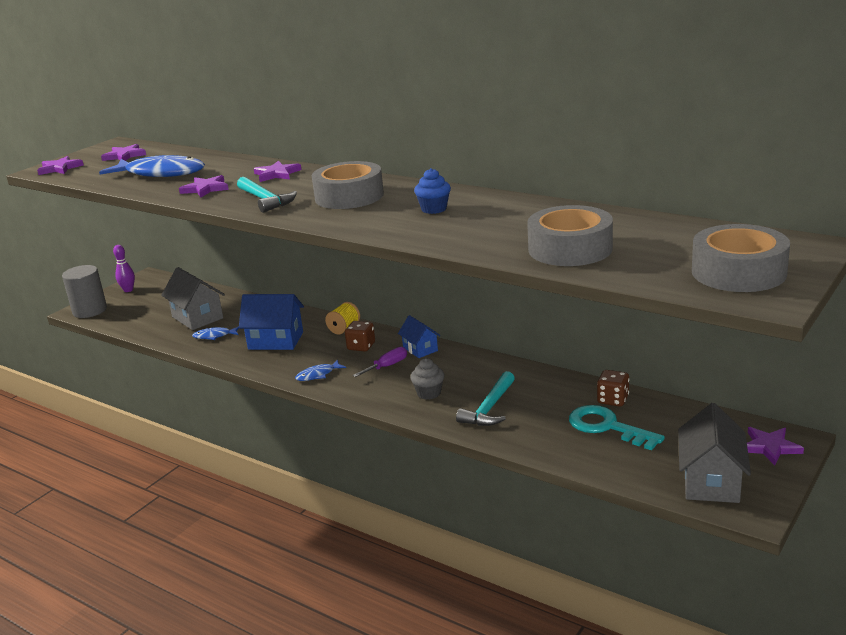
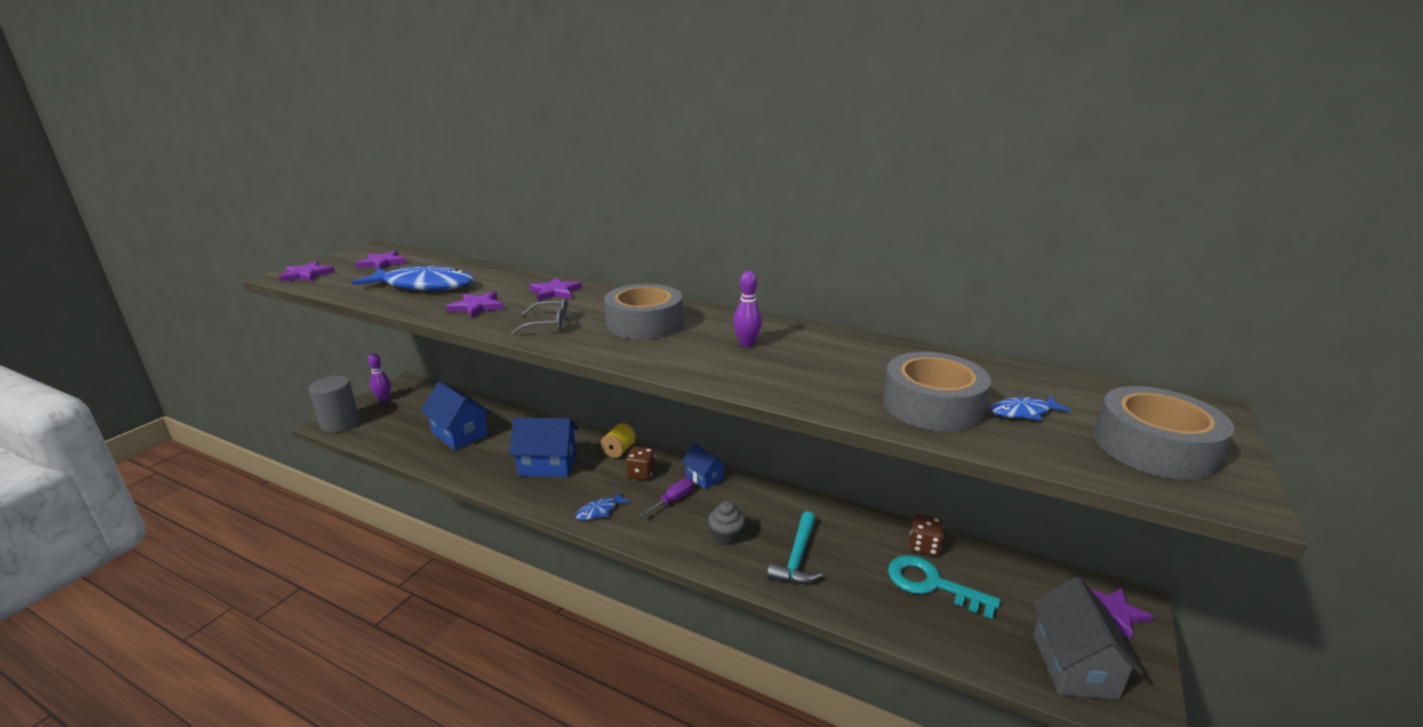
camera: 10 degrees left, 0 degrees up
grey house [161,267,225,330] -> blue house [421,382,491,450]
blue fish [192,326,239,340] -> blue fish moved to [990,396,1071,420]
turquoise hammer [237,177,297,213] -> grey glasses [511,298,568,335]
blue cupcake [414,168,451,214] -> purple bowling pin [733,271,762,347]

